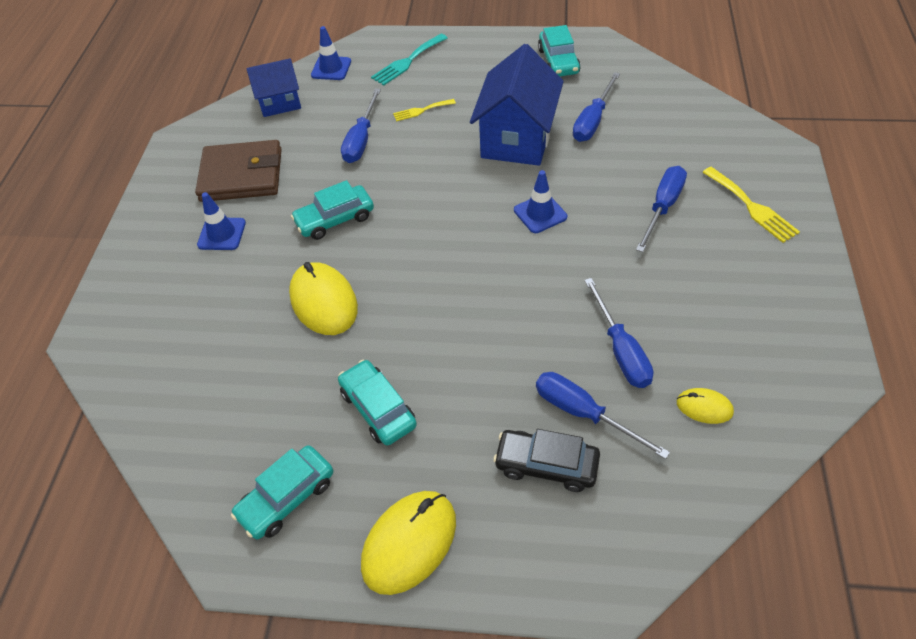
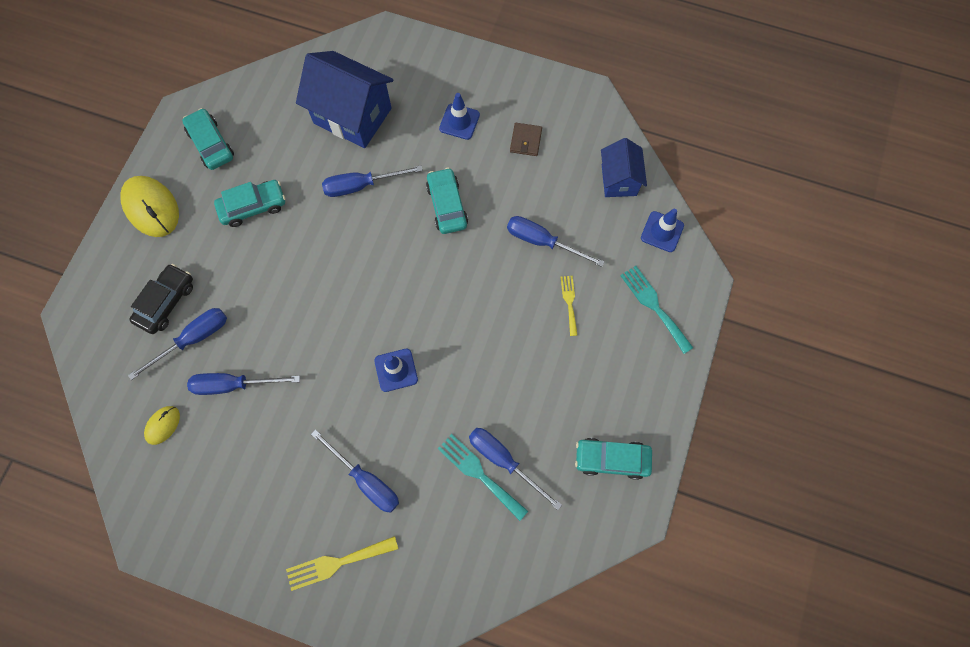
camera: 100 degrees right, 20 degrees up
brown wallet [195,140,282,202] -> brown wallet [510,123,542,156], size x0.47
yellow mouse [289,262,358,335] -> blue screwdriver [322,165,423,197]
blue house [470,44,564,166] -> blue house moved to [296,51,394,148]
none -> turquoise fork [438,434,528,521]

